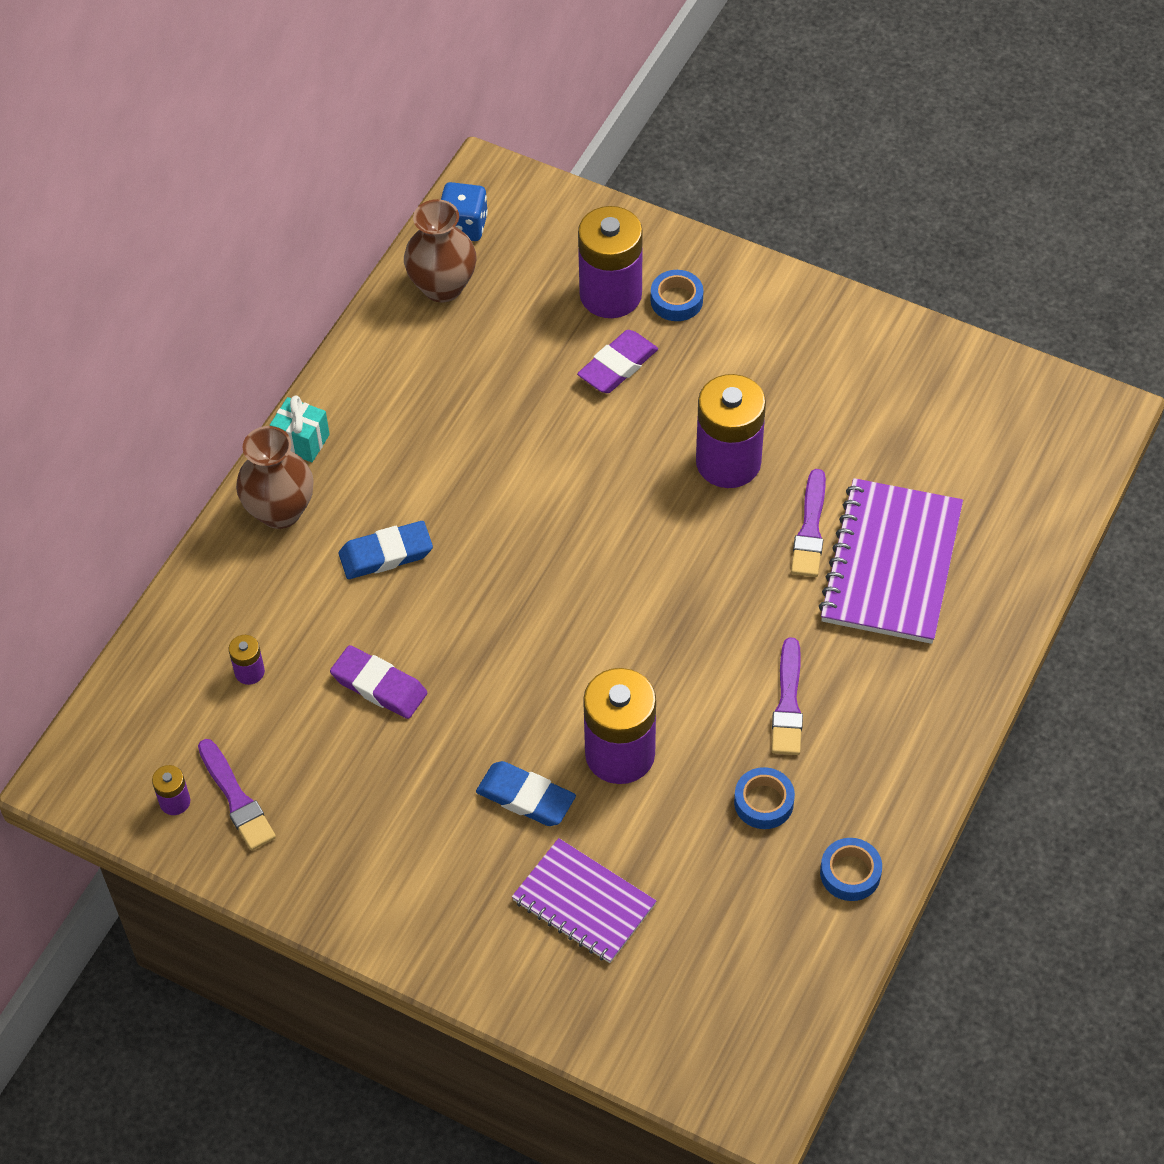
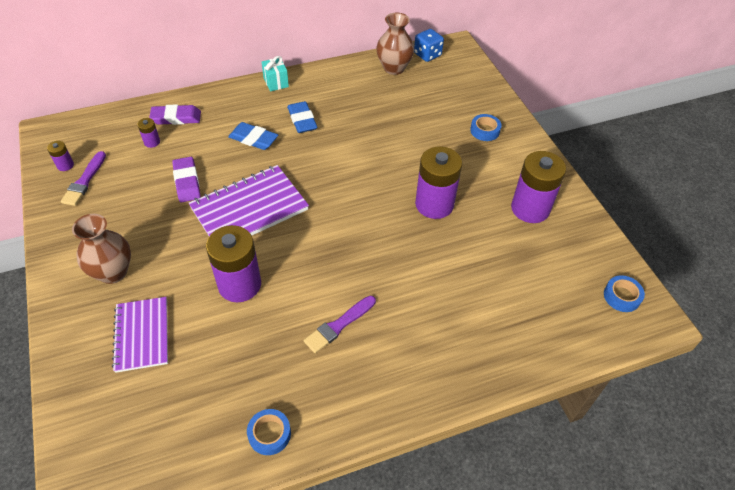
camera: 40 degrees right, 5 degrees down
brown vase [236,426,314,529] -> brown vase moved to [72,214,131,284]
blue eraser [476,761,576,826] -> blue eraser moved to [287,101,318,133]
purple eraser [577,330,658,393] -> purple eraser moved to [149,104,201,125]
purple battery [578,206,643,318] -> purple battery moved to [511,151,566,223]
blue tape [734,767,795,829] -> blue tape moved to [604,275,645,312]
purple brush [791,469,826,577] -> none
purple notebook [819,478,963,644] -> purple notebook moved to [189,165,309,236]

